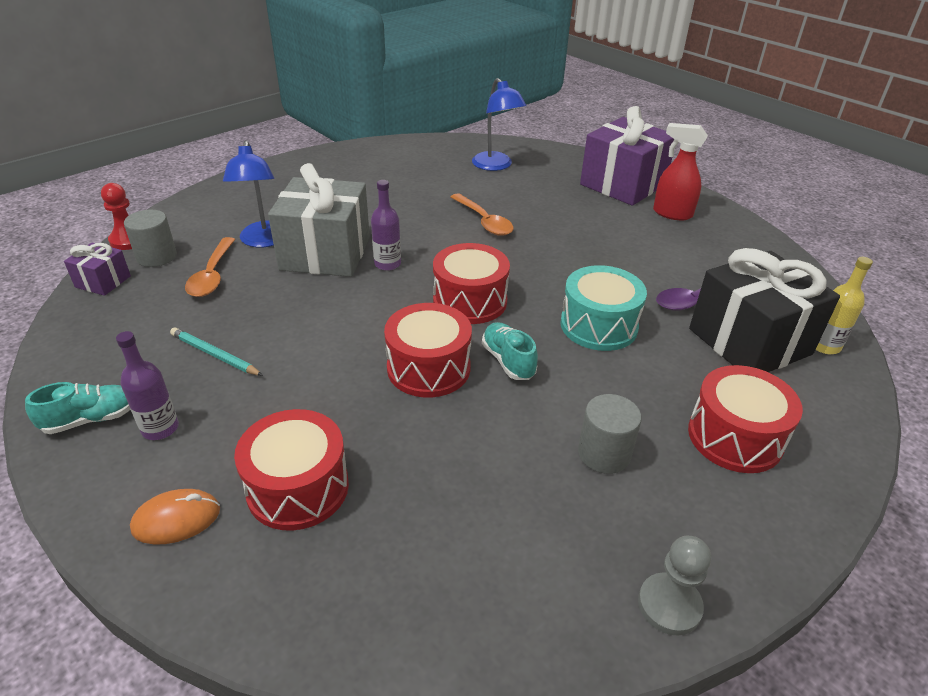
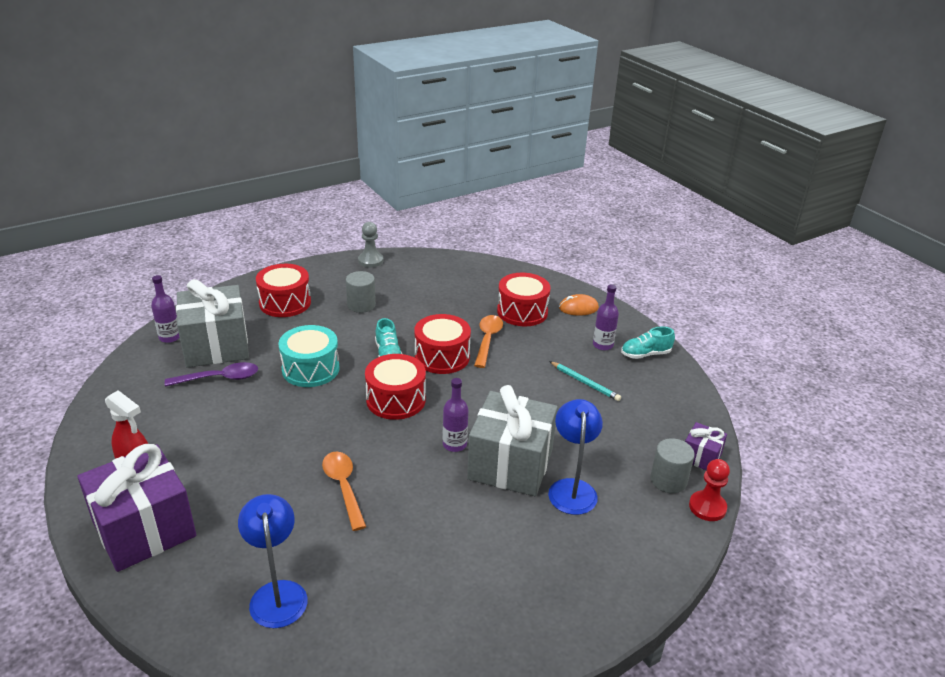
camera: 170 degrees left, 5 degrees down
orange spoon [185,237,235,297] -> orange spoon moved to [474,315,503,368]
black gift [689,248,840,372] -> grey gift [176,279,249,368]
yellow bottle [816,257,873,354] -> purple bottle [151,275,180,343]

